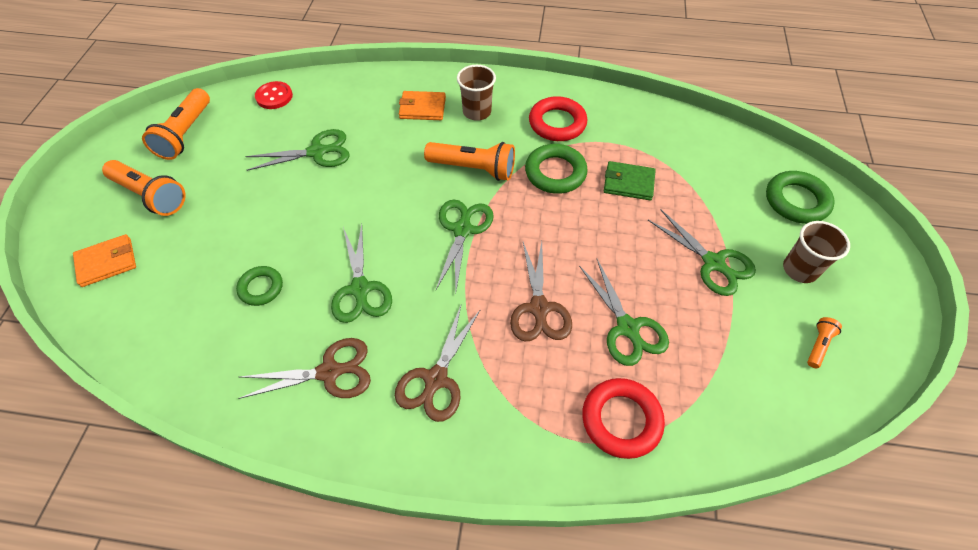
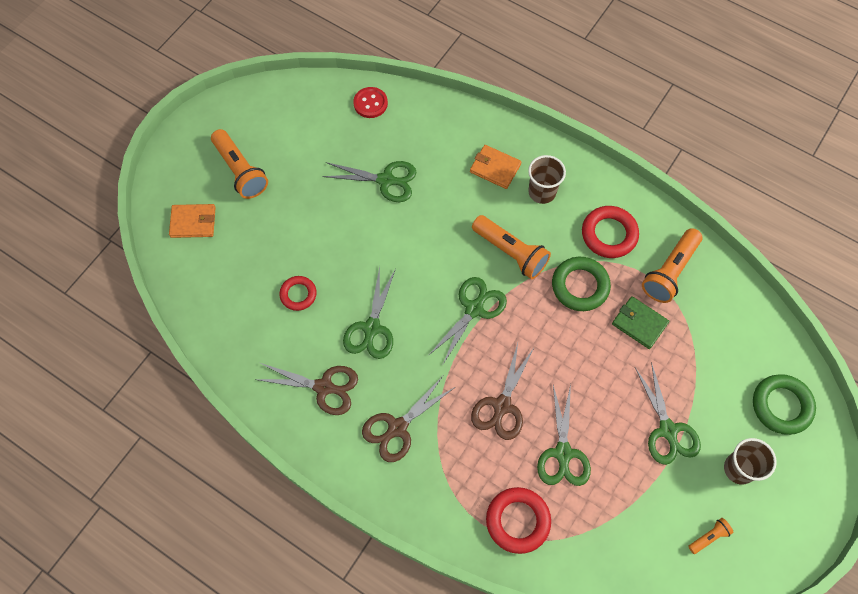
camera: 25 degrees right, 10 degrees up
orange flashlight [142,88,210,160] -> orange flashlight moved to [642,228,702,303]
green ring [236,266,283,306] -> red ring [279,276,317,311]

